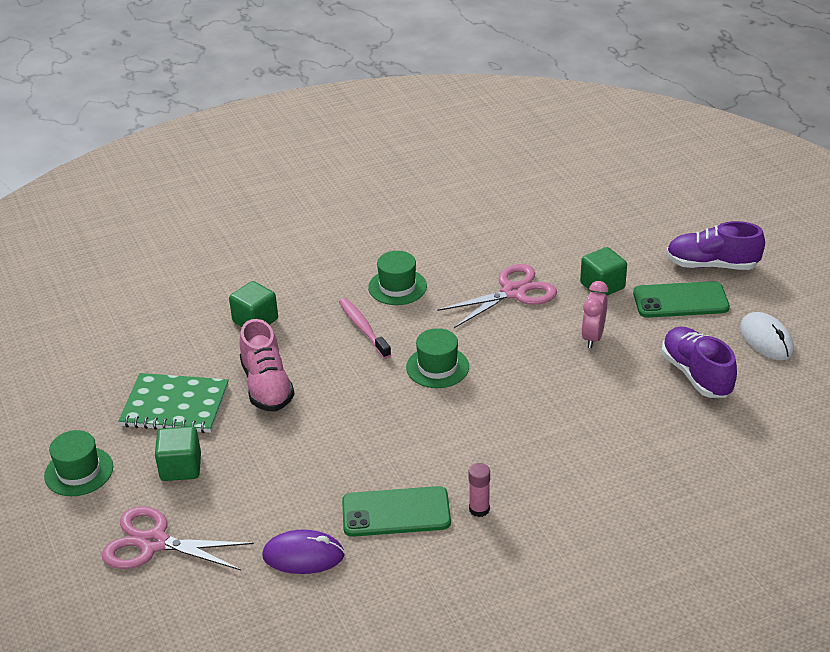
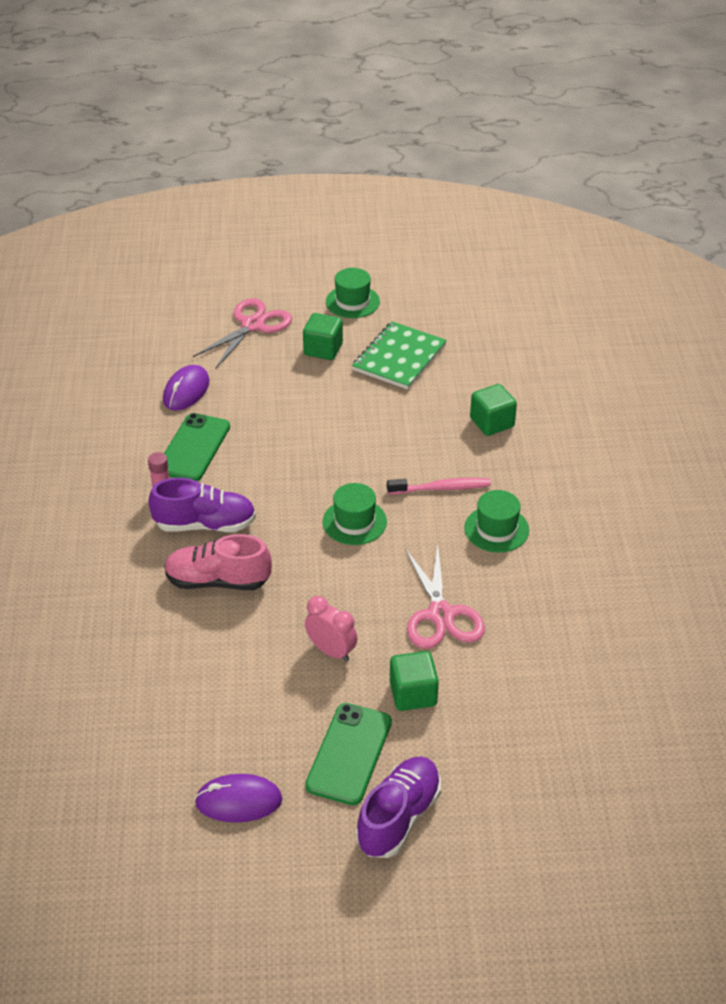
camera: 110 degrees right, 5 degrees up
pink shoe [239,319,295,412] -> pink shoe moved to [164,534,272,590]
purple shoe [662,327,737,398] -> purple shoe moved to [148,478,256,532]
white mouse [740,312,794,360] -> purple mouse [194,774,283,823]

